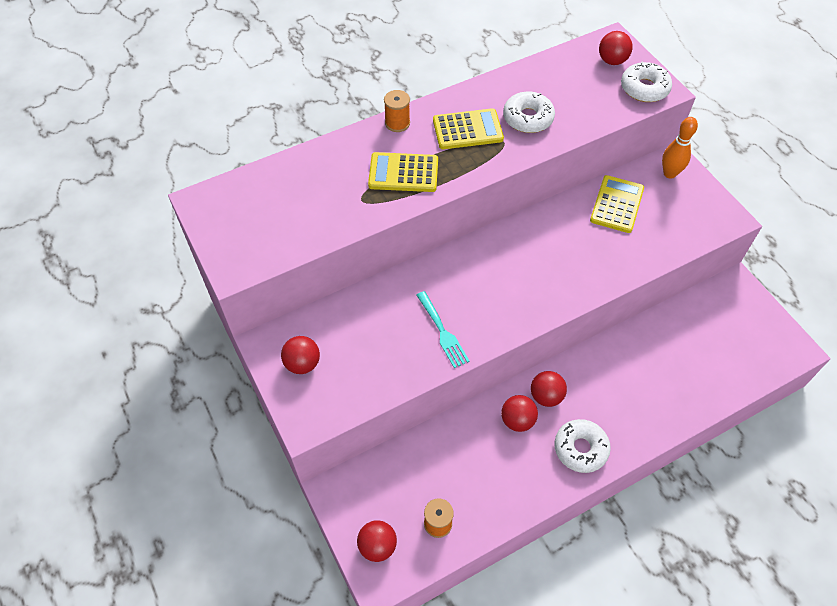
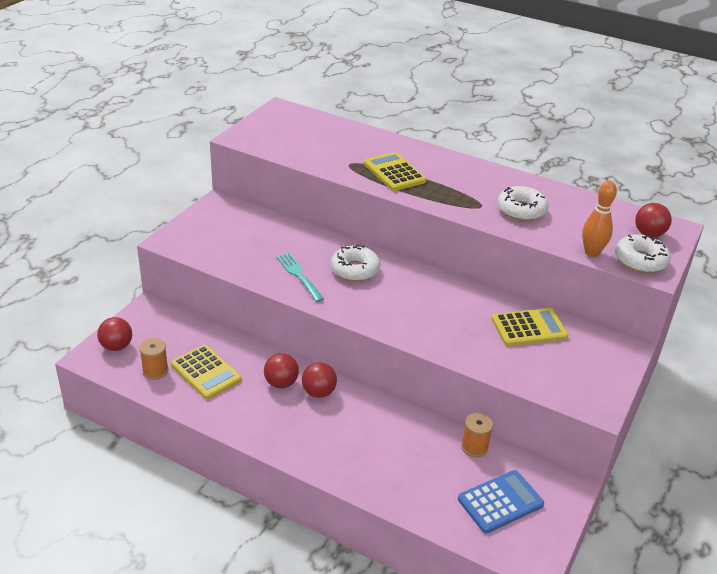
camera: 55 degrees right, 20 degrees down
red ball [281,336,320,374] -> none
orange spool [384,90,410,132] -> orange spool moved to [461,413,493,457]
turquoise fork [416,291,470,368] -> turquoise fork turned 120 degrees clockwise [277,253,324,302]
yellow calculator [433,108,504,149] -> yellow calculator moved to [171,345,242,399]
white donut [554,419,611,473] -> white donut moved to [331,245,380,281]
orange bowling pin [662,117,698,179] -> orange bowling pin moved to [582,181,617,257]
none -> blue calculator [458,470,544,533]

